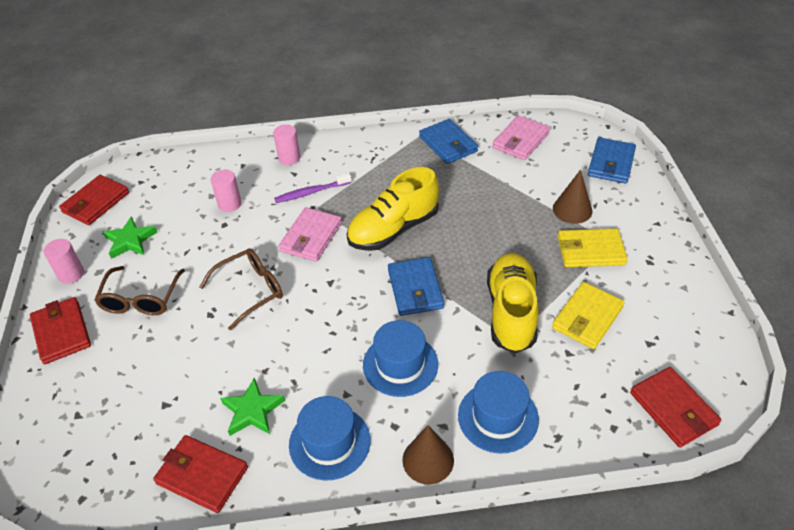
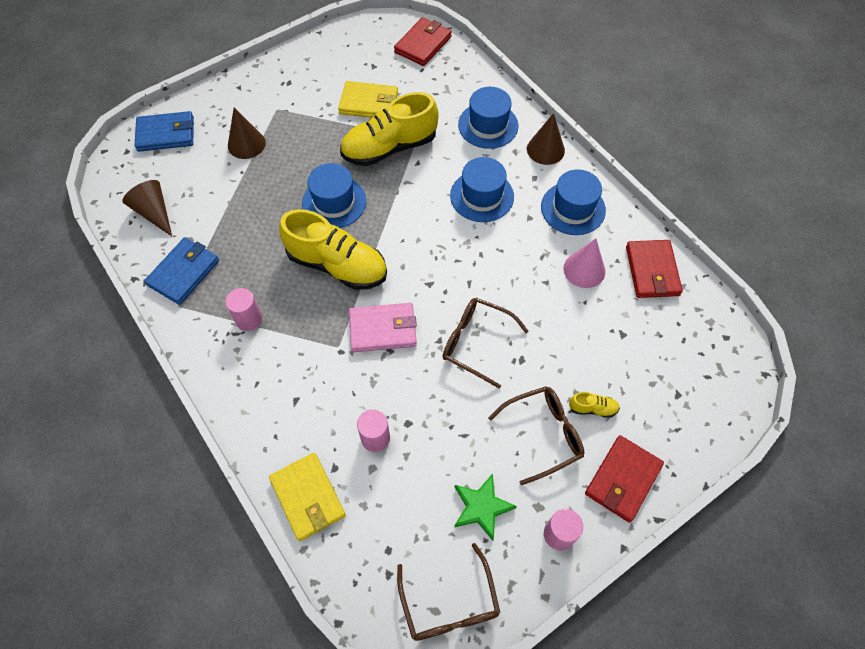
camera: 120 degrees left, 15 degrees up
red wallet [59,175,129,225] -> brown glasses [397,543,500,641]
green star [220,378,285,436] -> pink cone [563,239,605,288]
pink cylinder [273,124,300,165] -> pink cylinder moved to [225,288,262,331]
purple toothbrush [274,173,351,203] -> none
blue wallet [388,257,444,316] -> none
pink wallet [492,115,550,160] -> brown cone [122,180,172,236]
yellow wallet [558,228,628,267] -> yellow wallet moved to [269,453,346,541]
none -> blue hat [302,163,366,228]
none -> yellow shoe [569,392,620,418]

